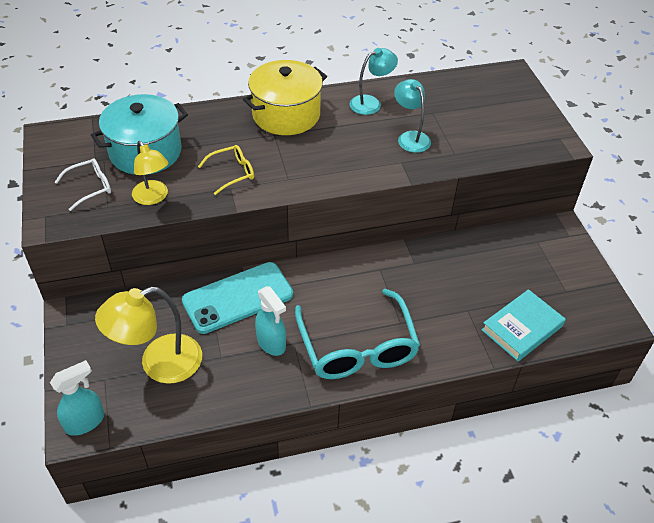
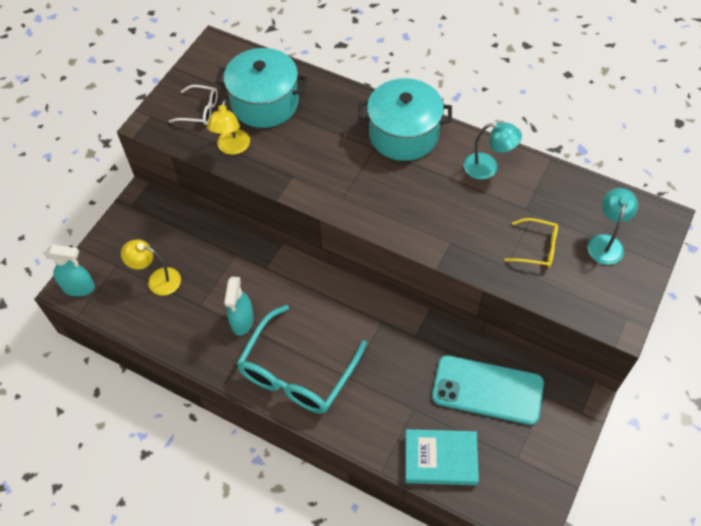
camera: 45 degrees right, 10 degrees up
yellow lamp [95,287,202,384] -> yellow lamp [121,239,181,296], size x0.62
turquoise phone [182,262,293,334] -> turquoise phone moved to [432,355,544,425]
yellow glasses [198,145,254,195] -> yellow glasses moved to [505,218,558,267]
yellow pot [243,60,327,135] -> turquoise pot [358,78,452,161]
turquoise lamp [394,79,431,153] -> turquoise lamp moved to [588,188,638,265]

